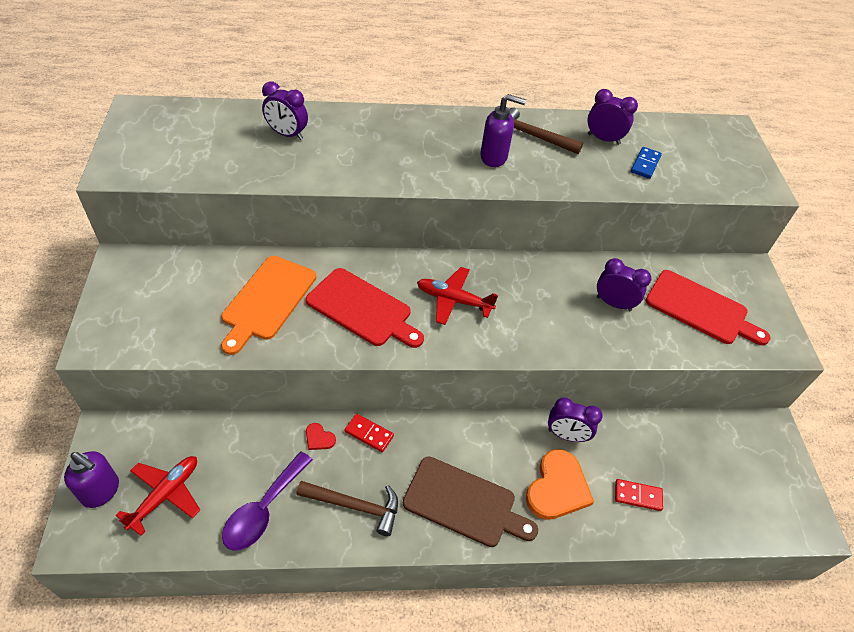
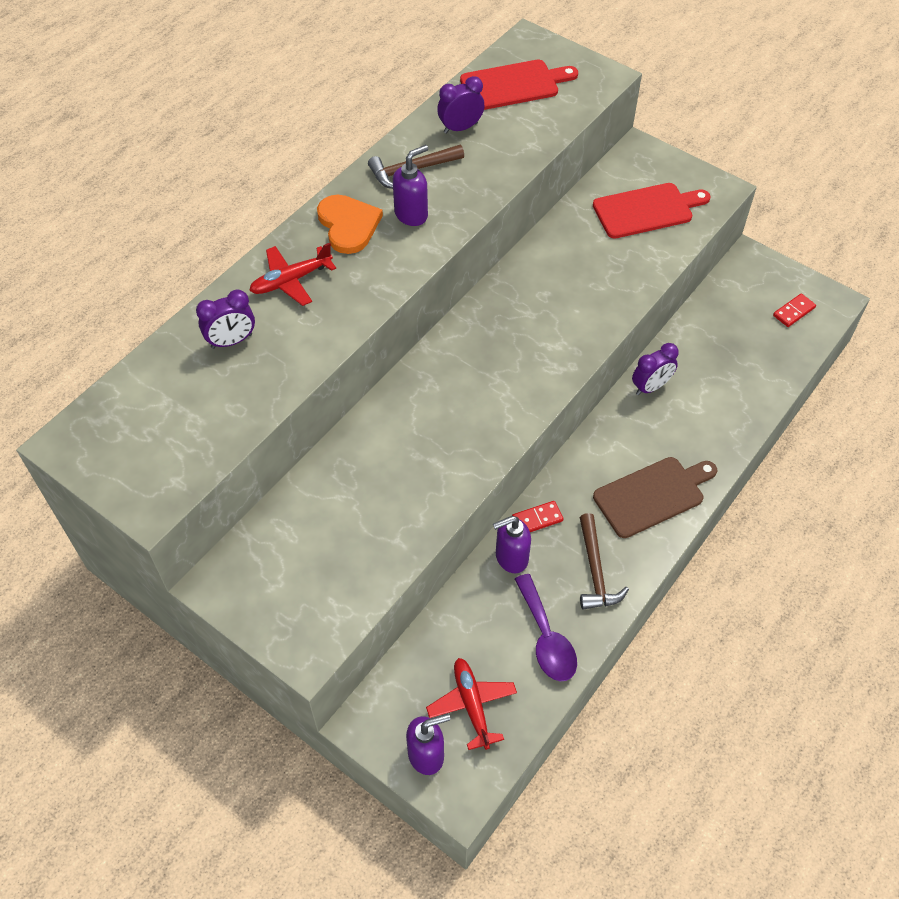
camera: 45 degrees left, 5 degrees up
orange cutting board [221,256,316,355] -> none
brown hammer [296,481,398,536] -> brown hammer turned 120 degrees clockwise [579,513,629,609]
red cutting board [306,268,424,348] -> red cutting board moved to [460,60,578,110]
red heart [306,423,336,450] -> purple soap dispenser [493,516,531,573]
red plane [417,267,498,325] -> red plane moved to [249,243,336,306]
orange heart [526,449,594,520] -> orange heart moved to [317,195,383,254]
purple clock [597,258,652,311] -> none
red domino [615,479,663,511] -> red domino moved to [773,293,816,327]
blue domino [631,147,662,179] -> none

